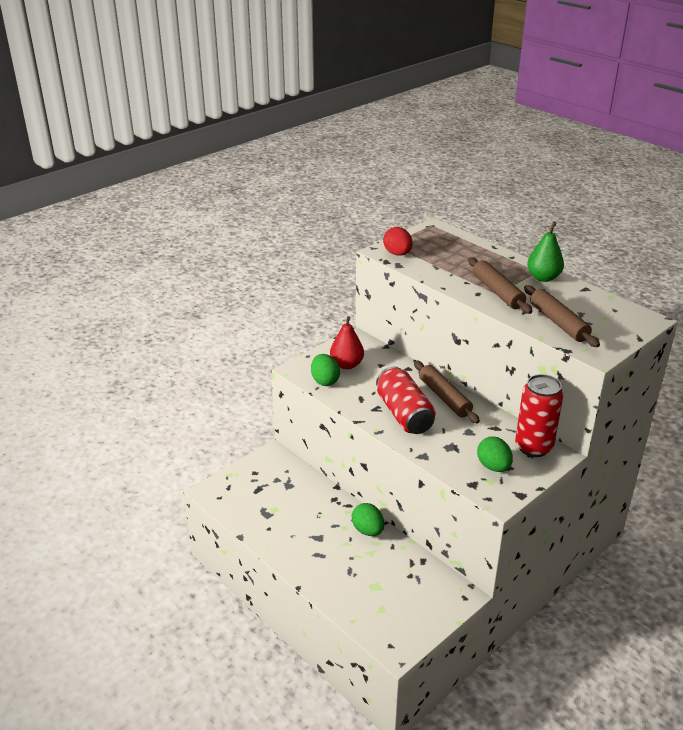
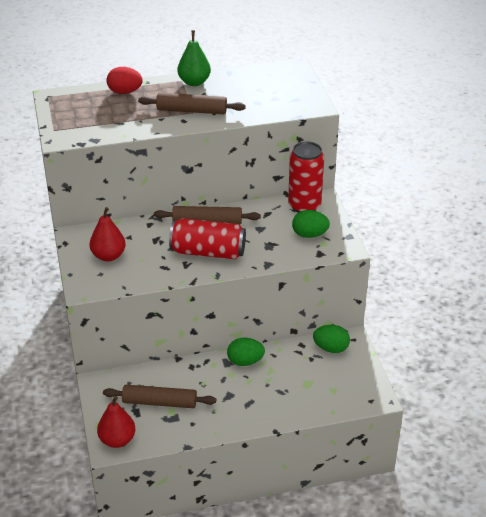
camera: 60 degrees left, 5 degrees up
green egg [311,354,340,386] -> green egg moved to [313,325,350,353]
red egg [383,227,413,256] -> red egg moved to [106,67,143,94]
brown rolling pin [524,285,600,347] -> brown rolling pin moved to [103,385,216,408]
none -> red pear [97,396,135,448]

